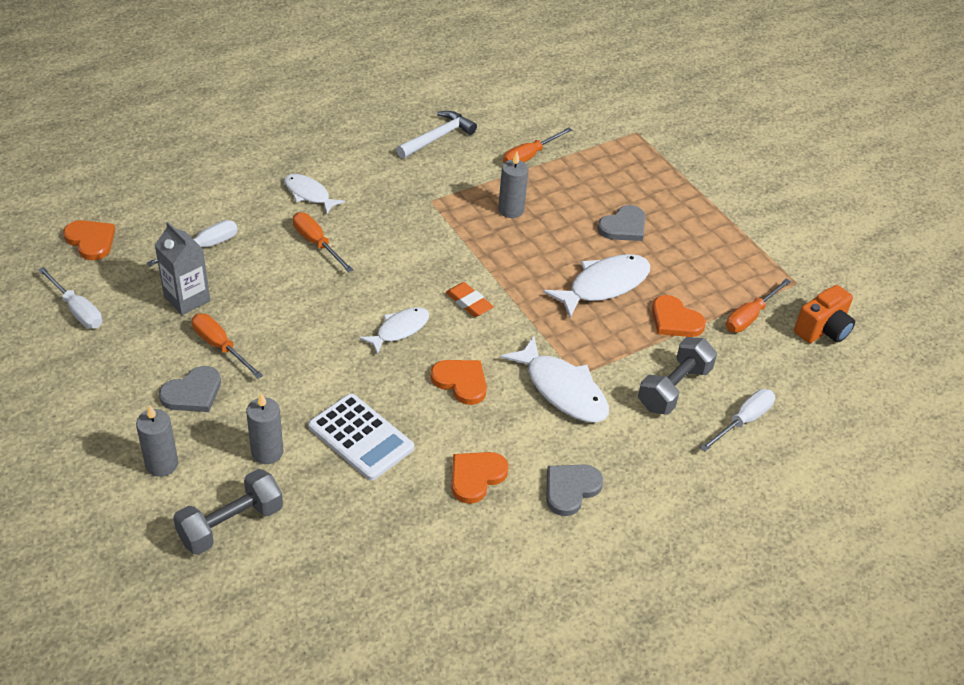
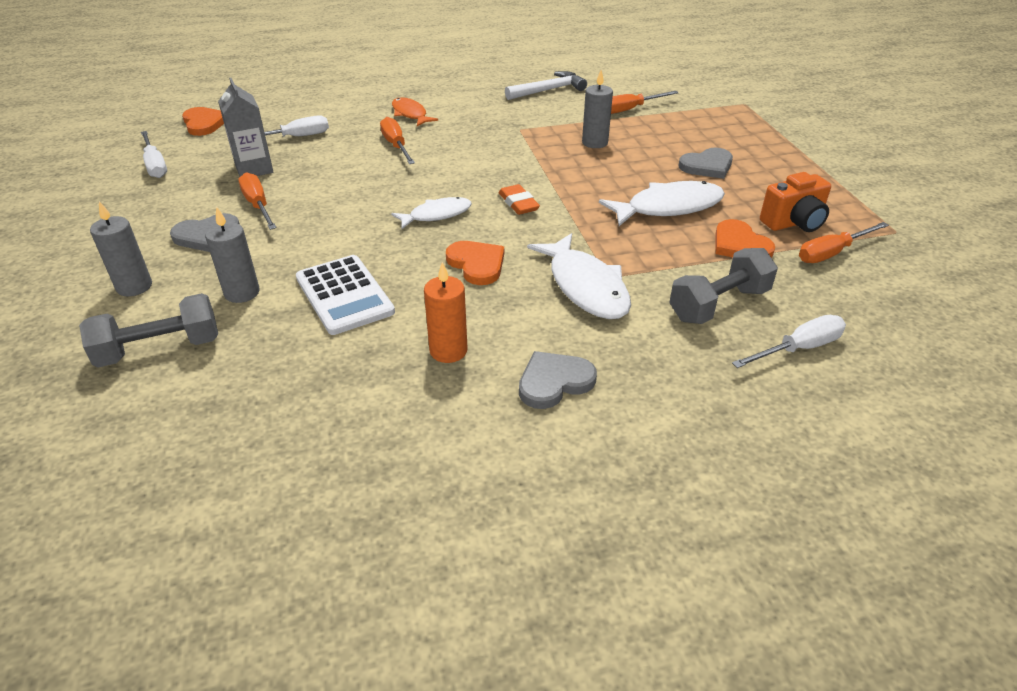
camera: 20 degrees right, 5 degrees down
white fish [284,174,345,214] -> orange fish [392,97,438,126]
orange heart [452,452,509,504] -> orange candle [424,262,468,363]
orange camera [794,285,855,343] -> orange camera moved to [760,172,831,232]

